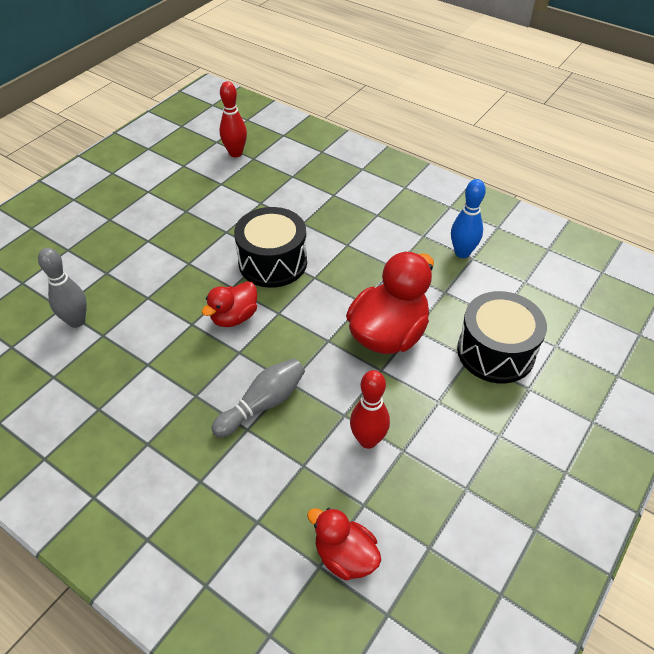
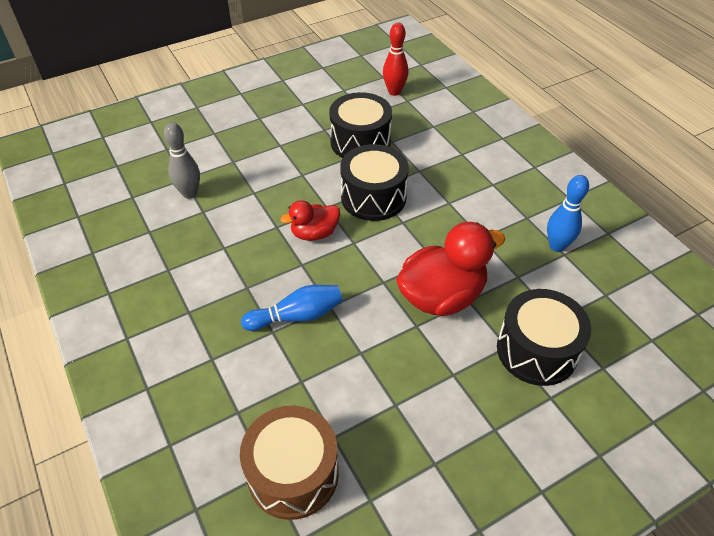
camera: 25 degrees right, 0 degrees up
grey bowling pin [211,358,305,438] -> blue bowling pin [241,285,343,331]
red duck [307,508,381,580] -> brown drum [240,406,339,520]
red bowling pin [350,370,390,449] -> none
none -> black drum [329,92,392,158]

